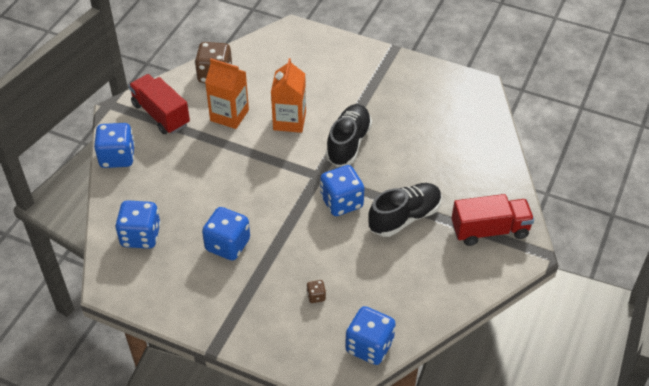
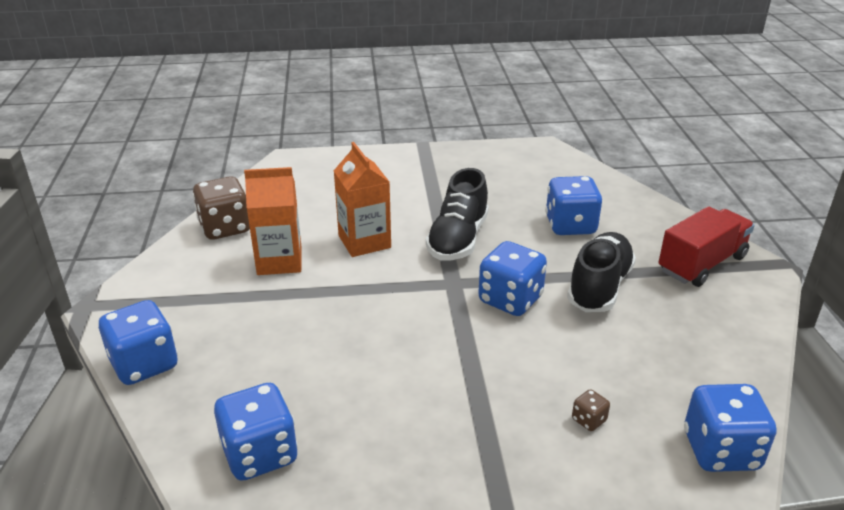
camera: 30 degrees left, 15 degrees down
red truck [129,74,190,134] -> none
blue dice [202,207,250,260] -> blue dice moved to [545,176,602,235]
black shoe [326,104,372,167] -> black shoe turned 150 degrees counterclockwise [426,168,489,261]

